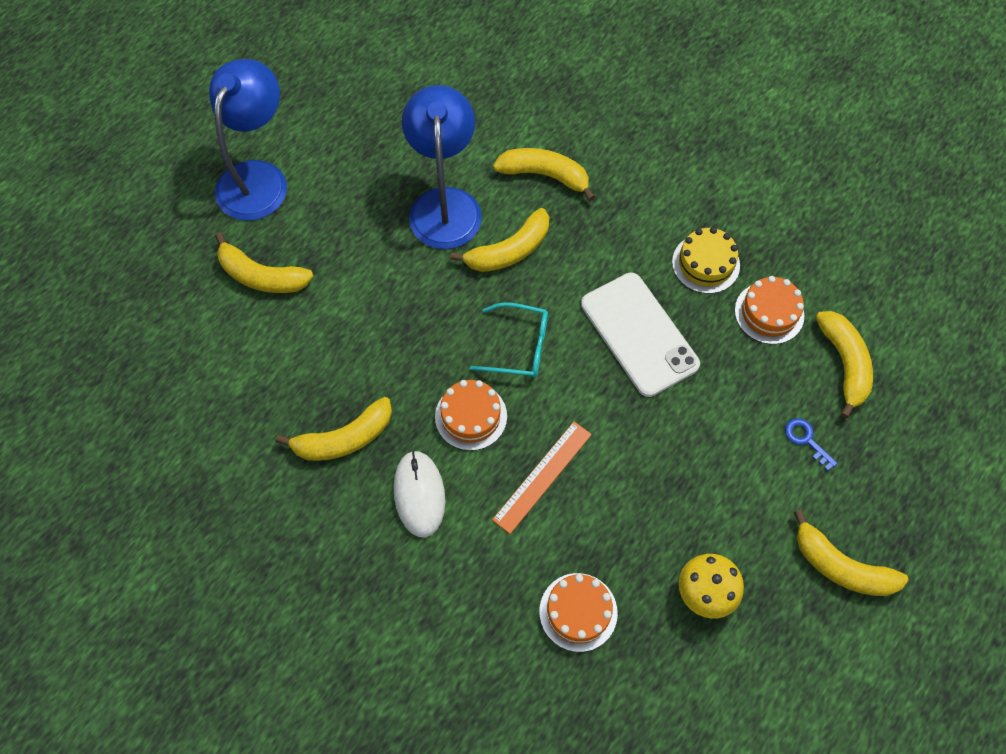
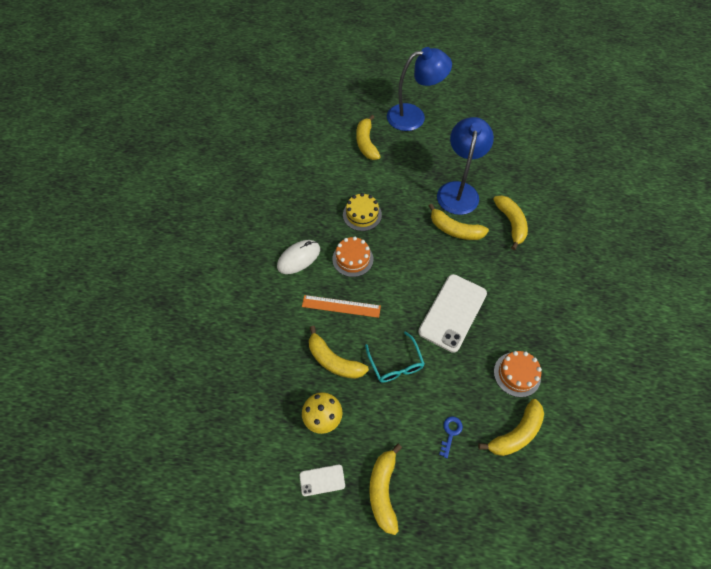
camera: 60 degrees right, 5 degrees down
yellow banana [276,397,392,461] -> yellow banana moved to [309,326,369,379]
blue lamp [402,85,482,249] -> blue lamp turned 45 degrees counterclockwise [437,117,494,215]
turquoise glasses [470,302,548,378] -> turquoise glasses moved to [365,331,425,383]
orange cake [539,573,618,652] -> none
yellow cake [672,227,740,294] -> yellow cake moved to [343,193,382,231]
none -> white phone [300,464,345,496]

